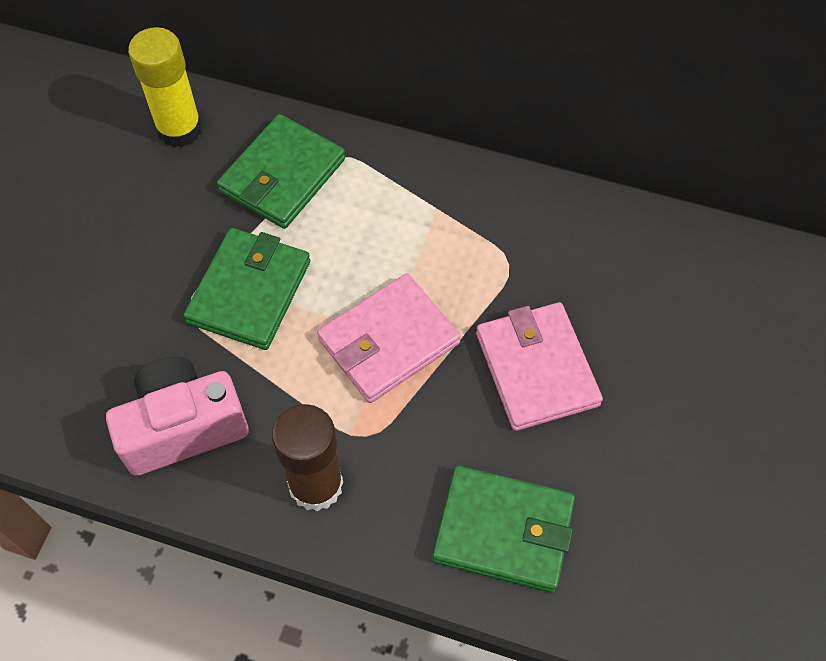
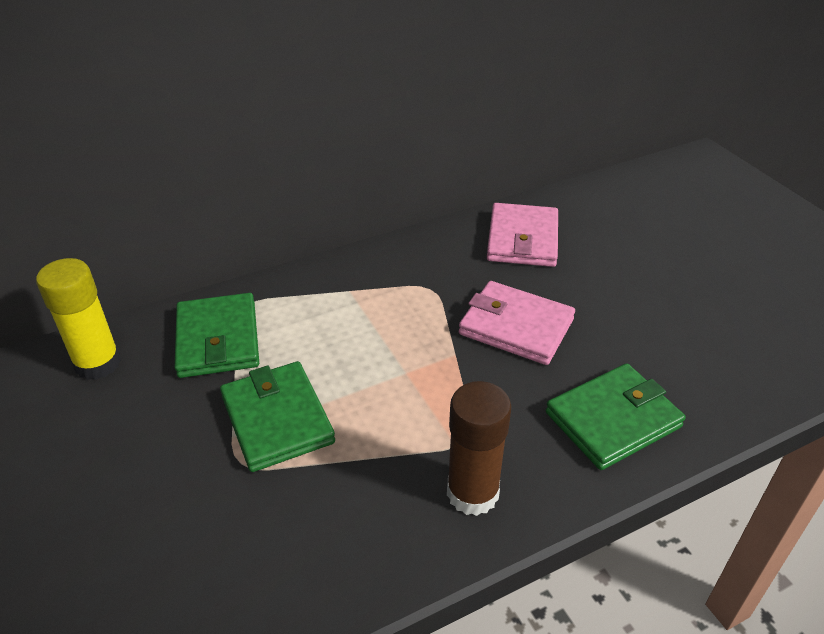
camera: 45 degrees left, 20 degrees down
pink camera [106,357,249,476] -> none
pink wallet [317,274,461,403] -> pink wallet moved to [487,203,558,267]

